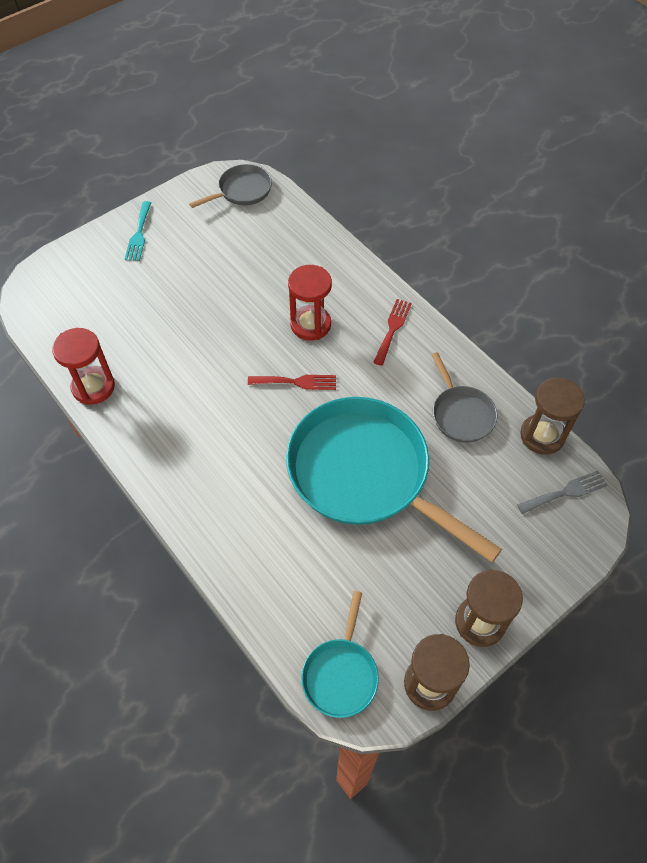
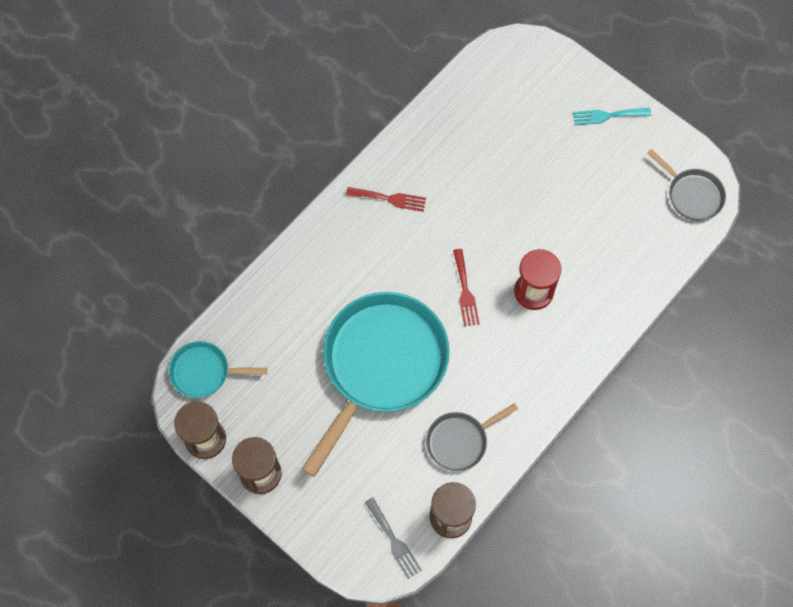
camera: 80 degrees right, 10 degrees up
red hourglass [52,328,115,405] -> none
red fork [373,299,412,366] -> red fork moved to [346,187,426,212]

